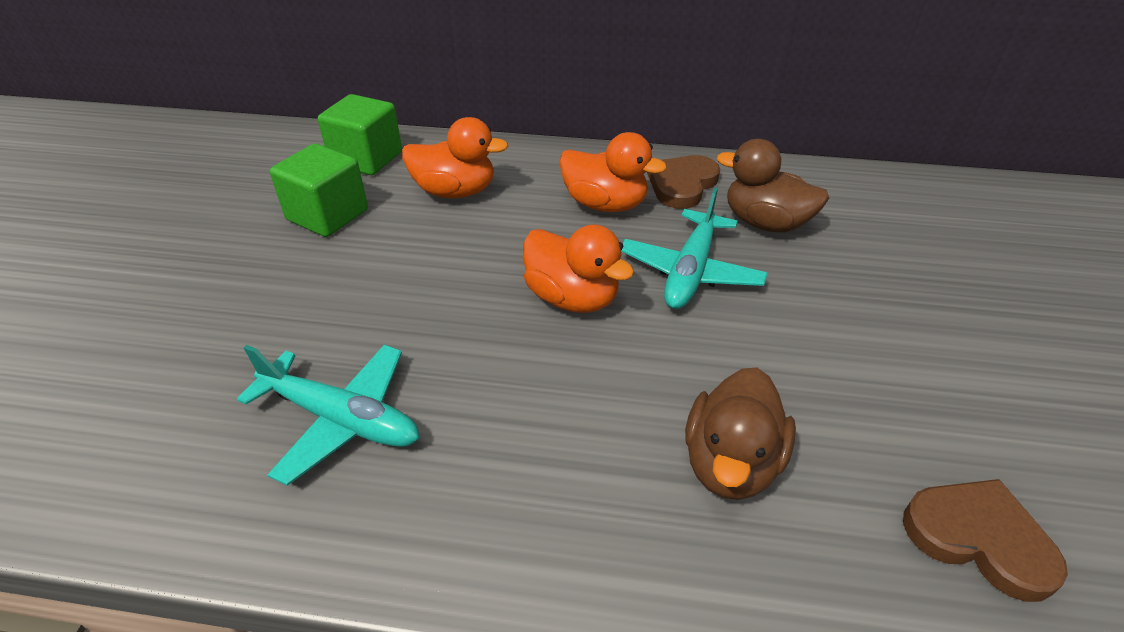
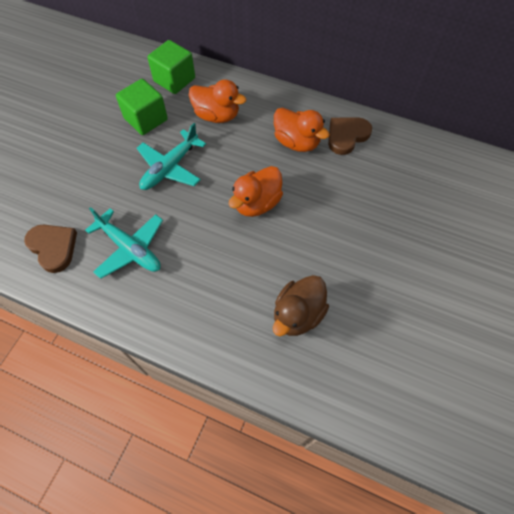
camera: 15 degrees right, 20 degrees up
orange duck [523,224,634,313] -> orange duck turned 75 degrees clockwise [229,166,283,217]
turquoise plane [621,188,768,309] -> turquoise plane moved to [137,123,206,190]
brown duck [717,139,829,232] -> none
brown heart [903,479,1068,602] -> brown heart moved to [24,225,77,273]

